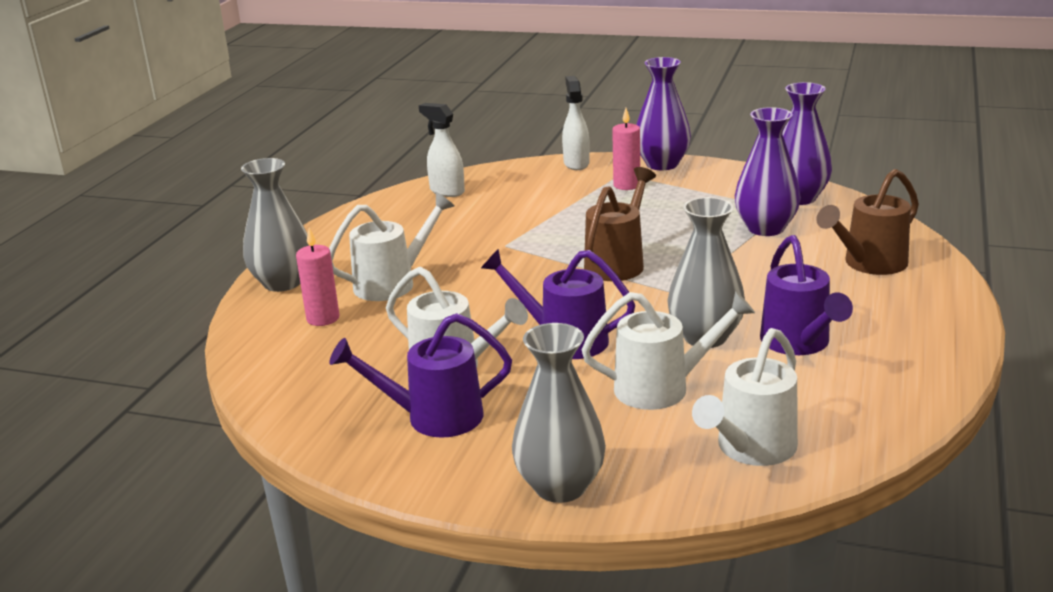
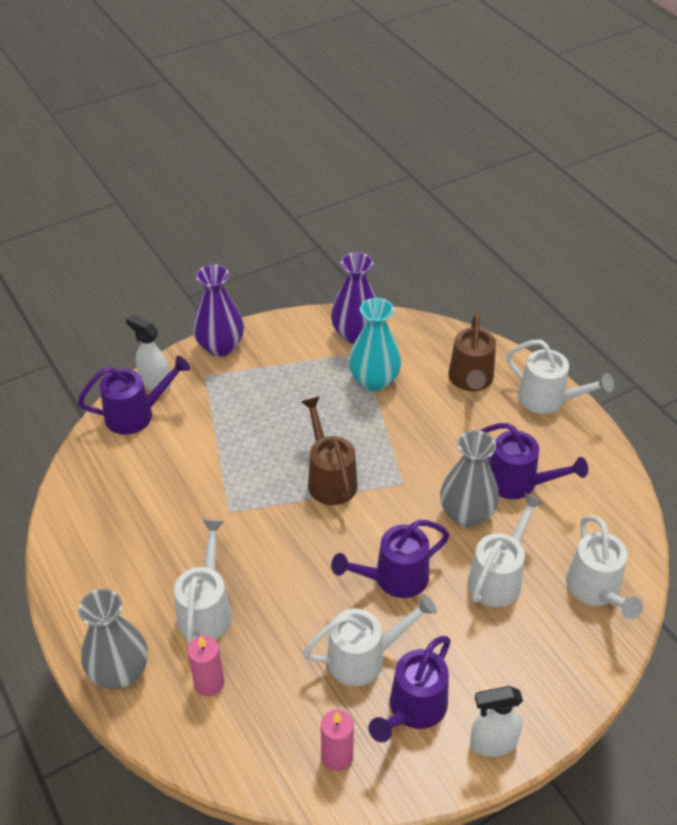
camera: 50 degrees left, 20 degrees up
white spray bottle [419,103,465,197] -> white spray bottle moved to [470,686,523,757]
grey vase [512,323,606,503] -> none
pink candle [612,108,640,190] -> pink candle moved to [321,709,354,771]
purple vase [735,107,801,236] -> turquoise vase [349,298,401,391]
none -> purple watering can [78,356,190,435]
none -> white watering can [506,340,614,414]

